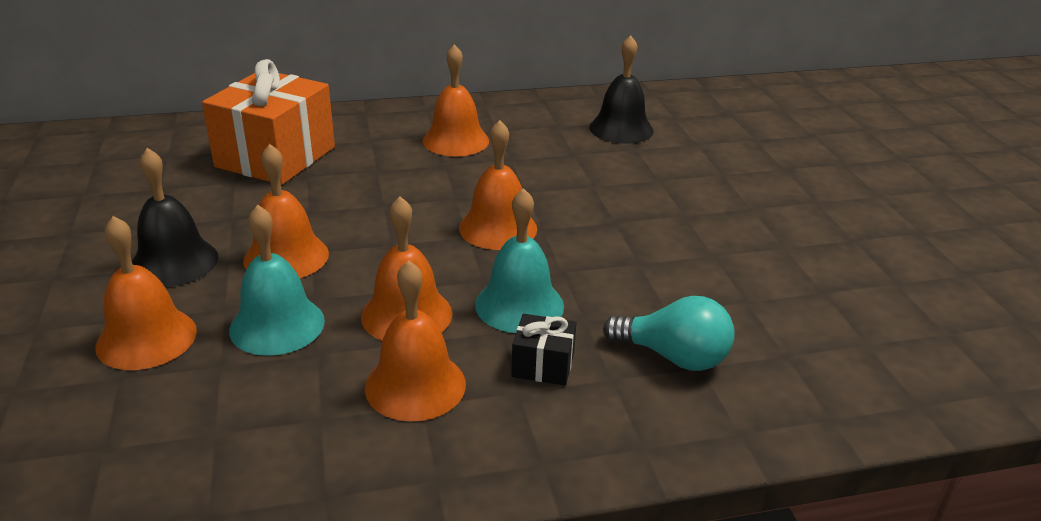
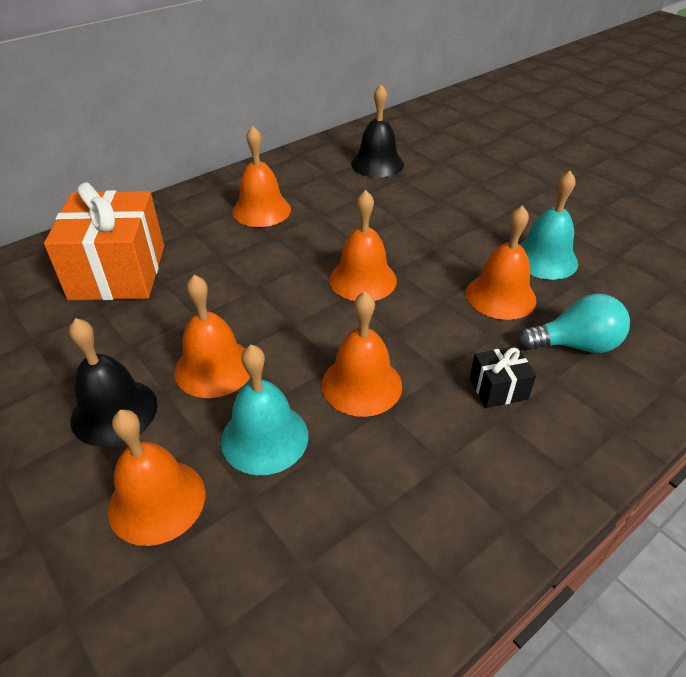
camera: 25 degrees left, 10 degrees up
orange bell [365,260,466,422] -> orange bell moved to [466,205,536,320]
turquoise bell [475,188,564,333] -> turquoise bell moved to [519,171,578,280]

